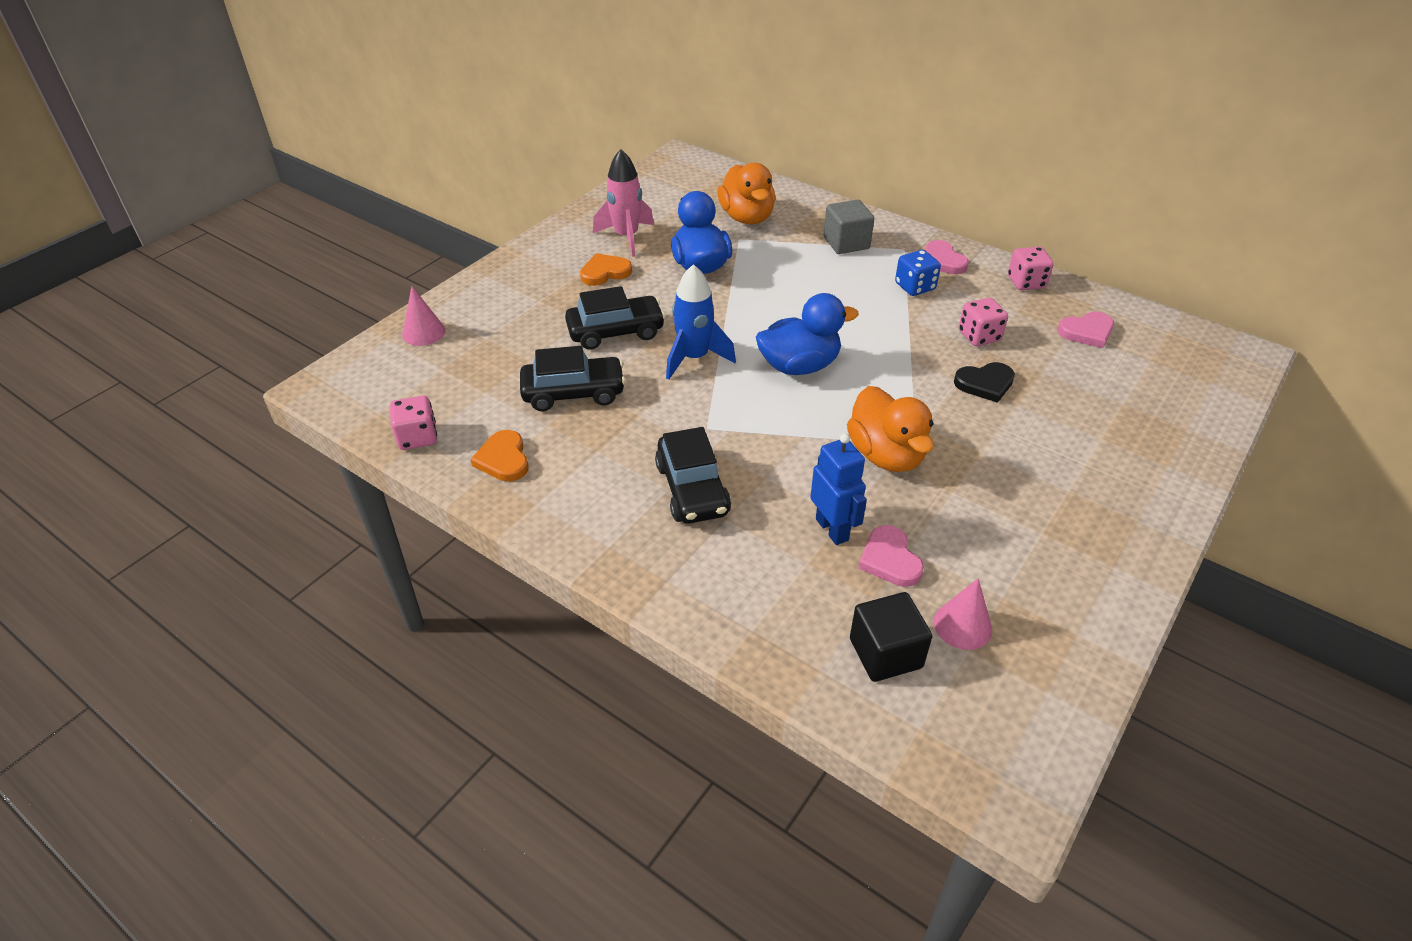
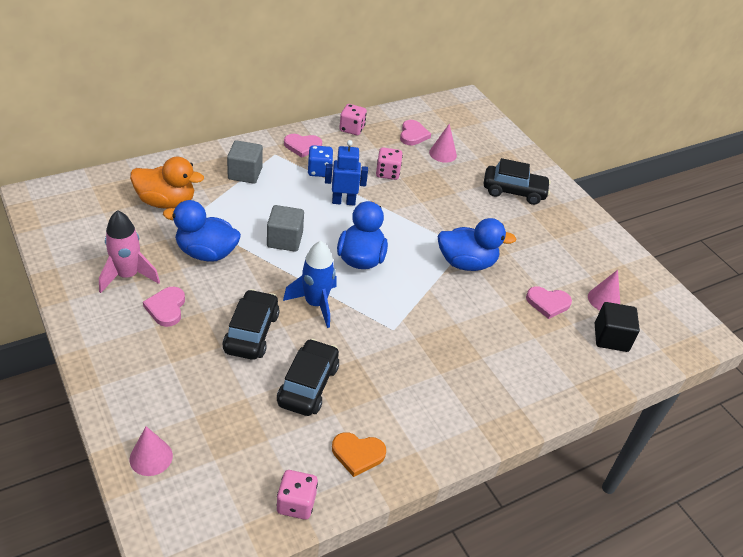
camera: 70 degrees left, 0 degrees up
orange heart [580,253,632,286] -> pink heart [143,287,185,327]
black car [655,427,731,524] -> black car moved to [484,158,551,205]
blue robot [810,433,867,545] -> blue robot moved to [325,140,368,206]
orange duck [847,386,934,472] -> blue duck [438,218,516,271]
black heart [954,362,1015,403] -> none
none -> grey cube [267,205,304,252]
none -> pink cone [429,124,457,163]

